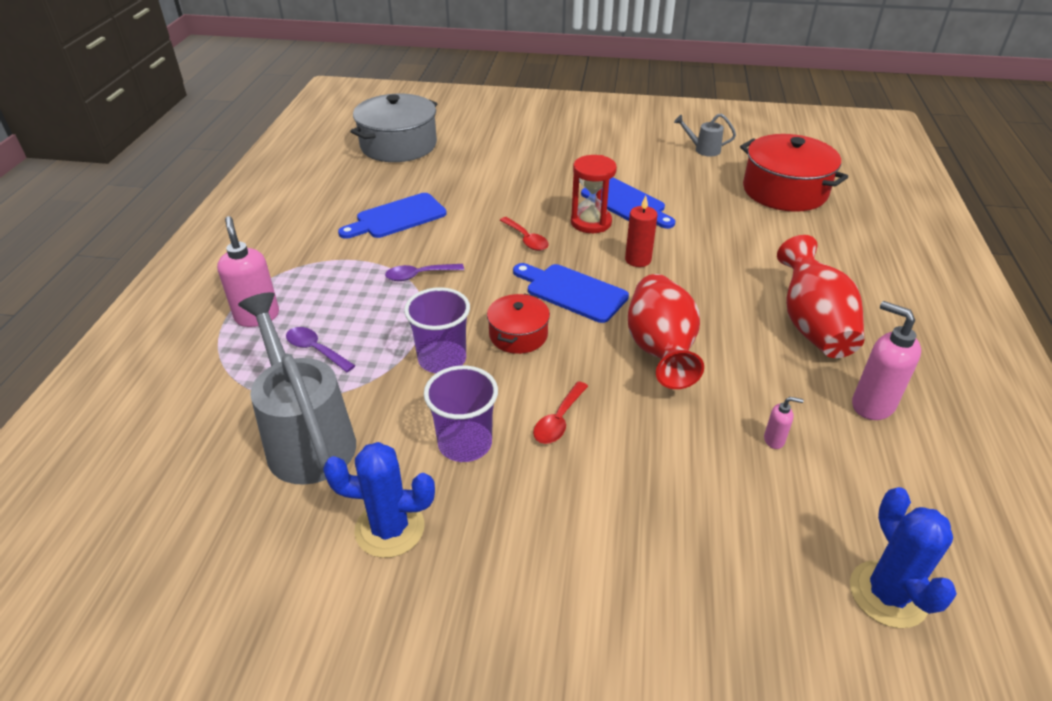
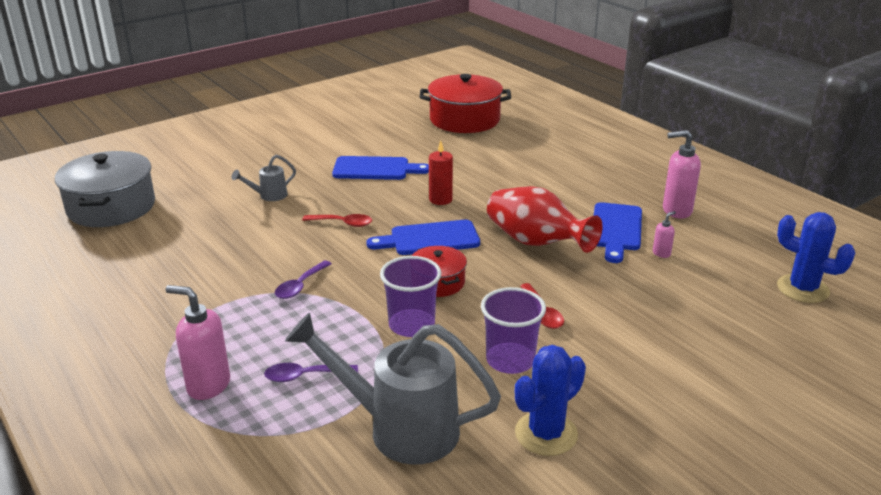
camera: 45 degrees left, 10 degrees down
blue cutting board [338,193,447,239] -> blue cutting board moved to [593,202,642,263]
red hourglass [571,155,617,233] -> none
grey watering can [674,113,736,156] -> grey watering can moved to [232,155,296,201]
red vase [777,235,864,358] -> none

